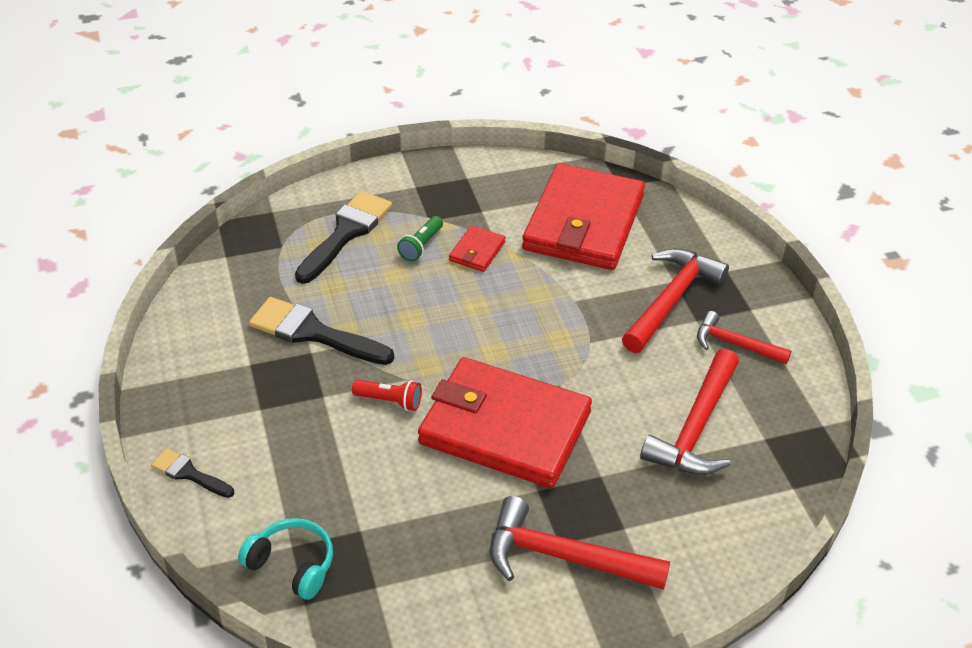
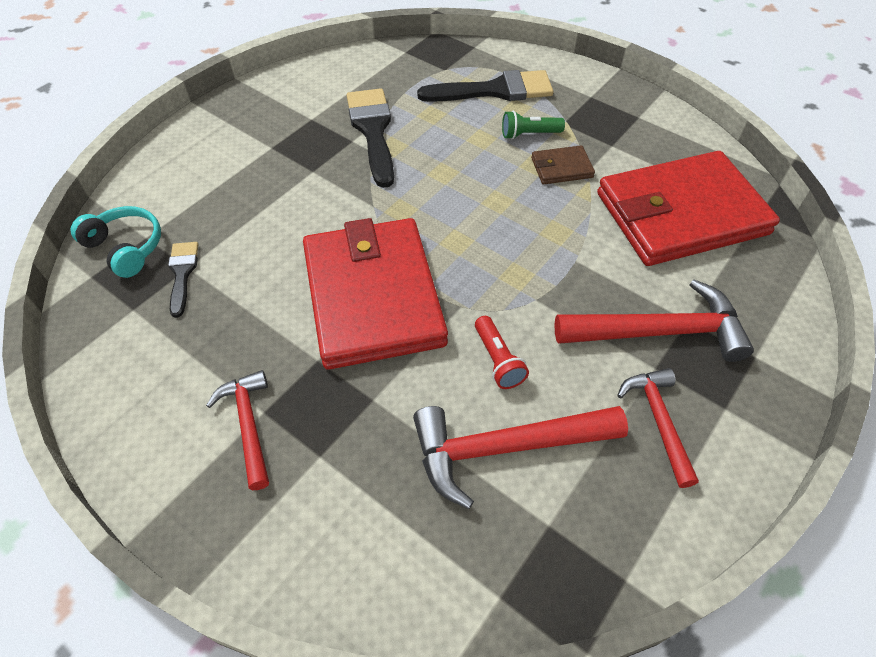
camera: 55 degrees right, 10 degrees up
black brush [151,448,234,498] -> black brush moved to [168,242,198,318]
turquoise headphones [238,518,333,600] -> turquoise headphones turned 45 degrees counterclockwise [70,206,161,278]
red flashlight [352,380,422,411] -> red flashlight moved to [475,316,529,389]
red wallet [449,225,506,272] -> brown wallet [531,145,595,184]
red hammer [490,496,670,590] -> red hammer [206,370,269,490], size x0.61

